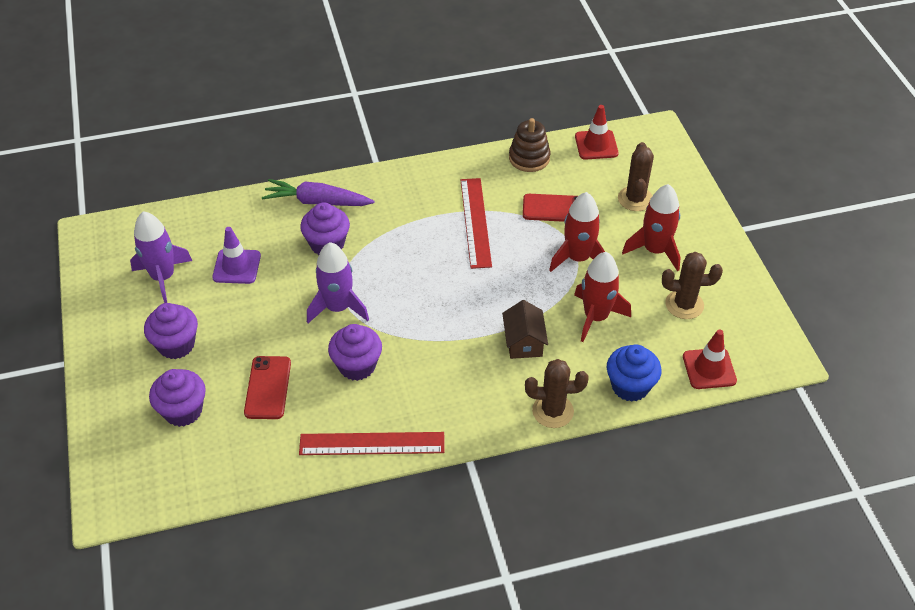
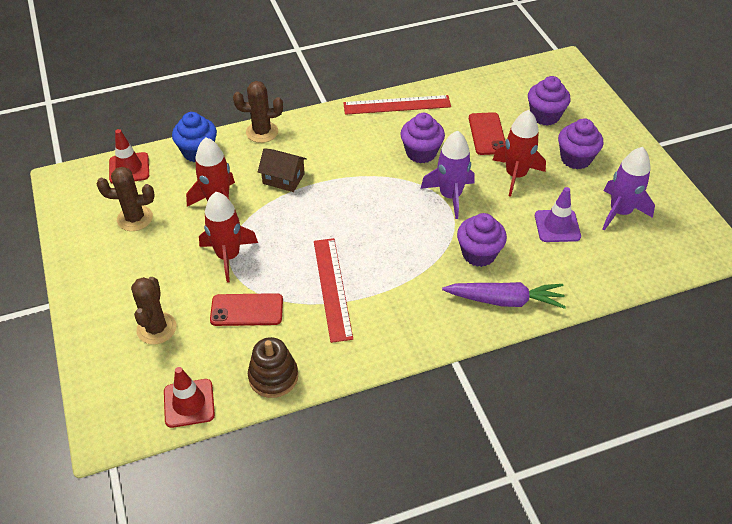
camera: 175 degrees right, 0 degrees up
brown house [502,300,548,359] -> brown house turned 60 degrees counterclockwise [258,148,307,192]
red rocket [622,184,681,271] -> red rocket moved to [493,110,546,197]

